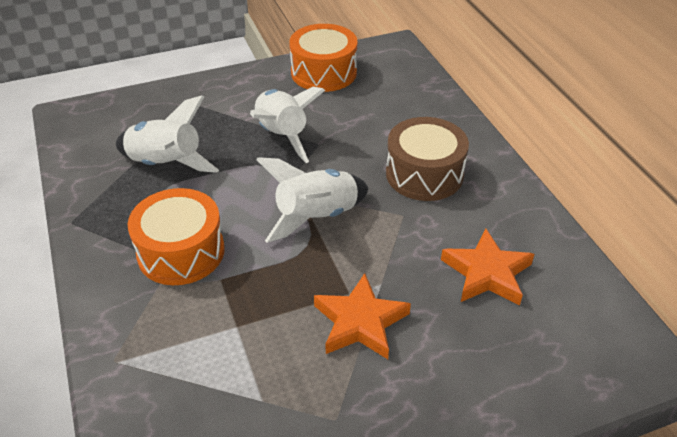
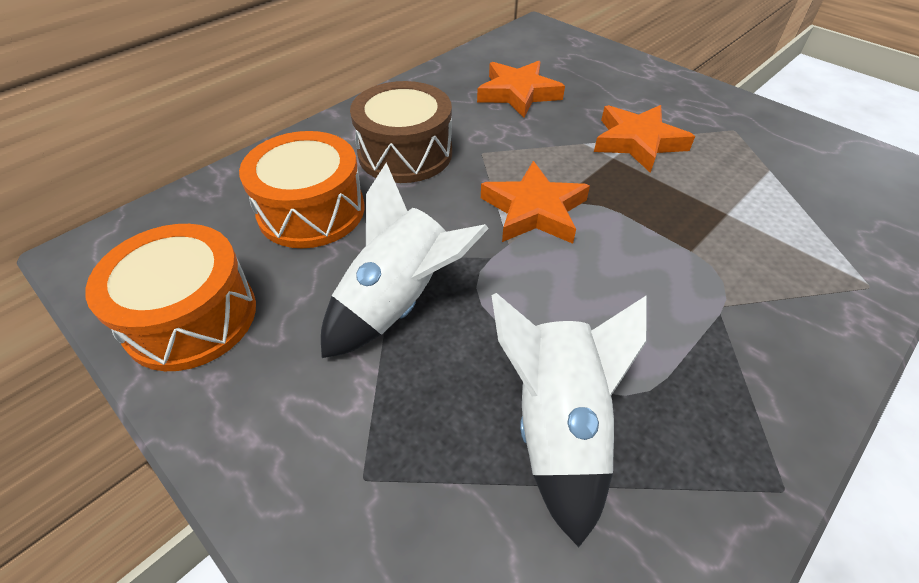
camera: 115 degrees left, 5 degrees up
orange drum [128,188,225,285] -> orange drum moved to [239,131,364,248]
white rocket [256,157,369,243] -> orange star [481,161,590,244]

